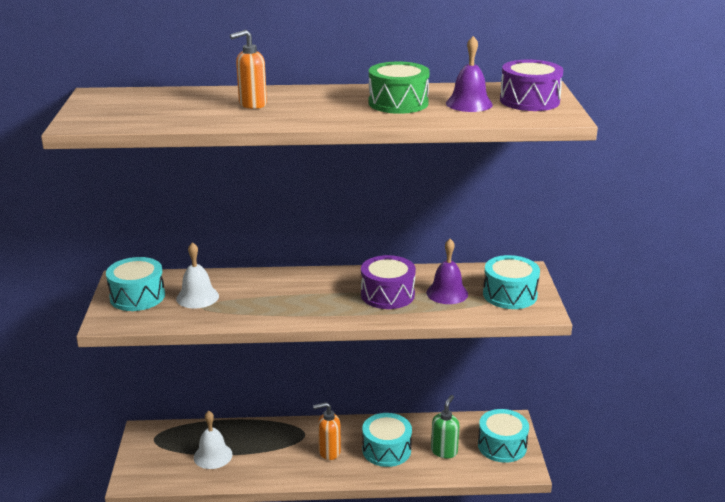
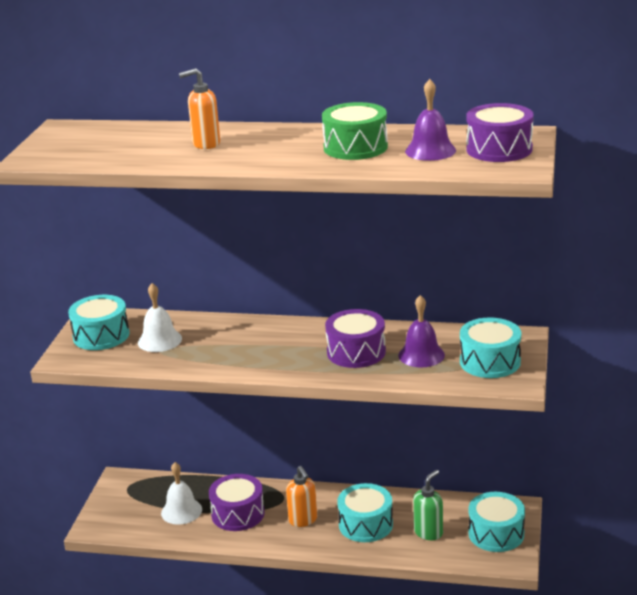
camera: 15 degrees right, 0 degrees up
orange soap dispenser [313,402,341,460] -> orange soap dispenser turned 120 degrees counterclockwise [286,466,317,527]
none -> purple drum [209,474,265,531]

